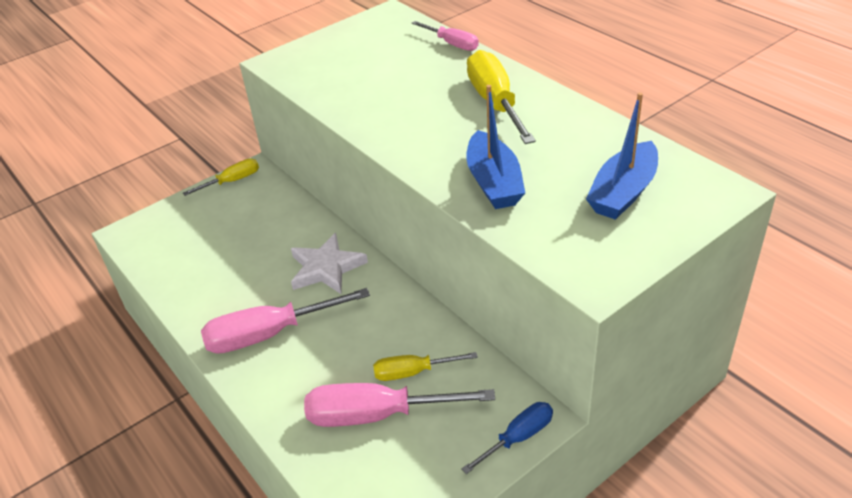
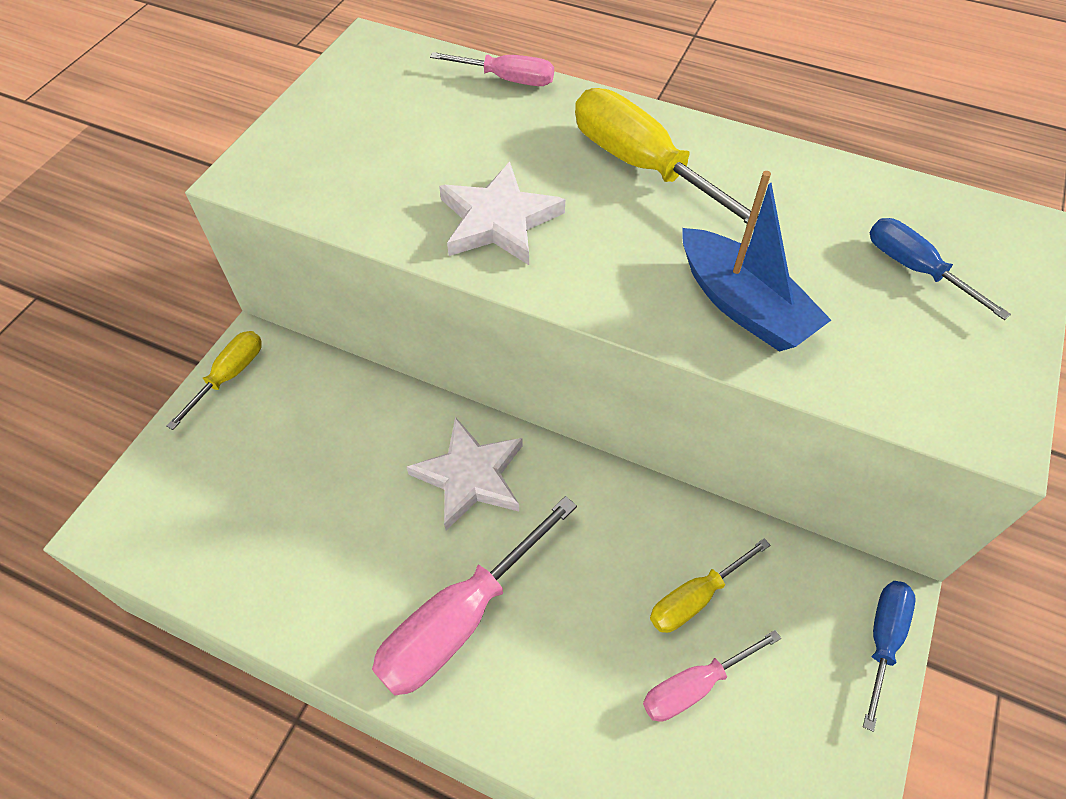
camera: 30 degrees left, 15 degrees up
pink screwdriver [304,383,495,427] -> pink screwdriver [643,630,781,722], size x0.58
blue boat [586,92,658,220] -> blue screwdriver [870,218,1011,320]
none -> white star [439,162,565,265]

